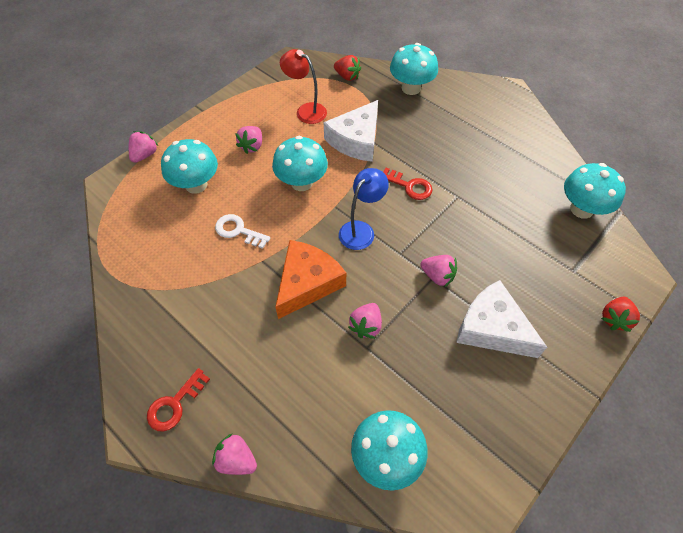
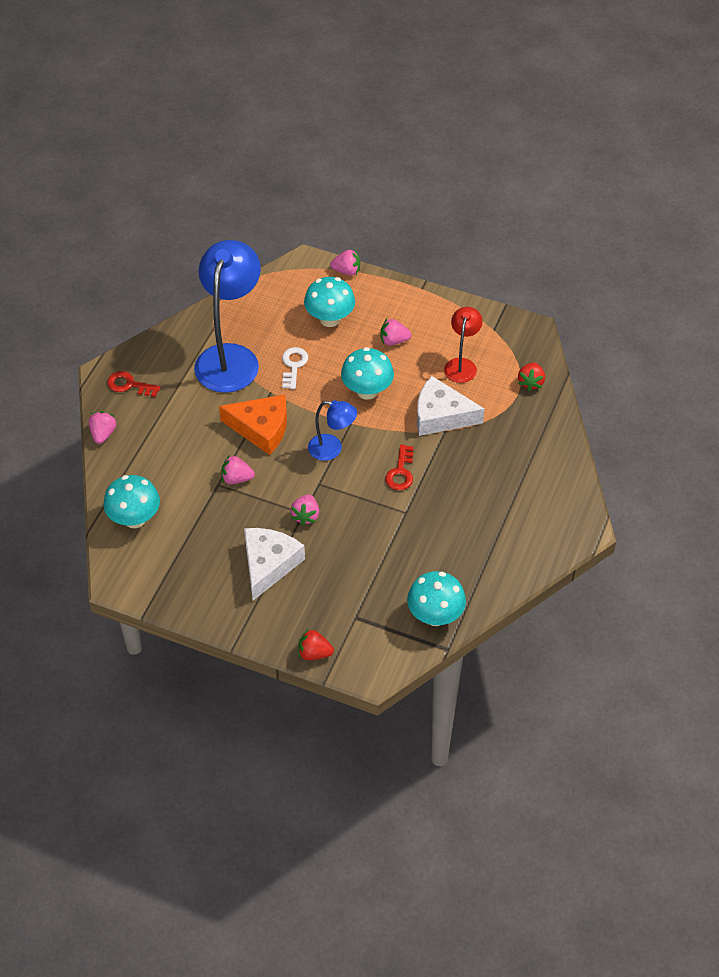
camera: 70 degrees right, 5 degrees down
turquoise mushroom [390,43,438,95] -> none
none -> blue lamp [194,240,261,393]

